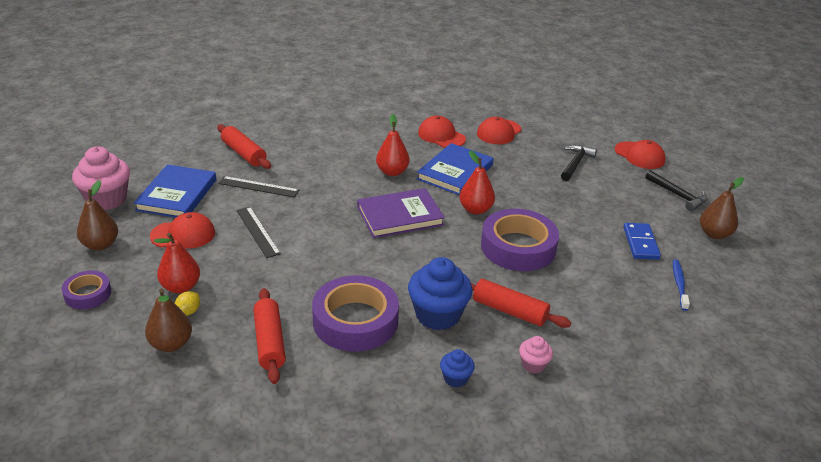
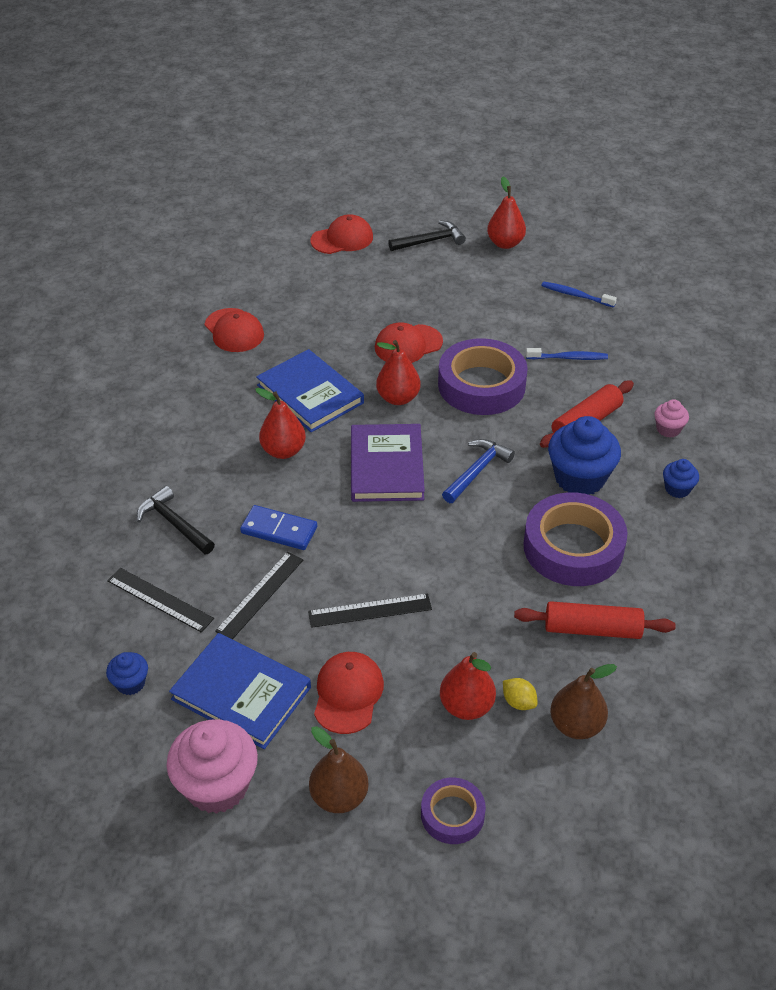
camera: 70 degrees left, 10 degrees up
red rolling pin [217,124,271,169] -> black ruler [107,568,214,633]
red cap [418,115,466,148] -> red cap moved to [375,322,443,363]
black hammer [561,145,597,181] -> black hammer moved to [137,486,215,554]
blue domino [624,223,661,260] -> blue domino moved to [240,505,317,550]
brown pear [700,177,744,239] -> red pear [487,177,526,249]
none -> blue cupcake [106,652,148,695]
none -> blue hammer [442,439,515,503]
none -> blue toothbrush [526,348,608,360]

